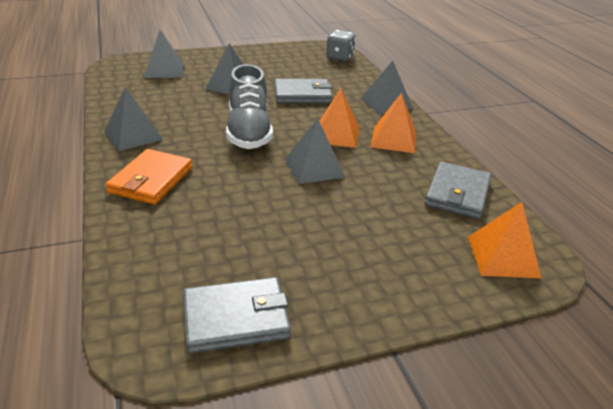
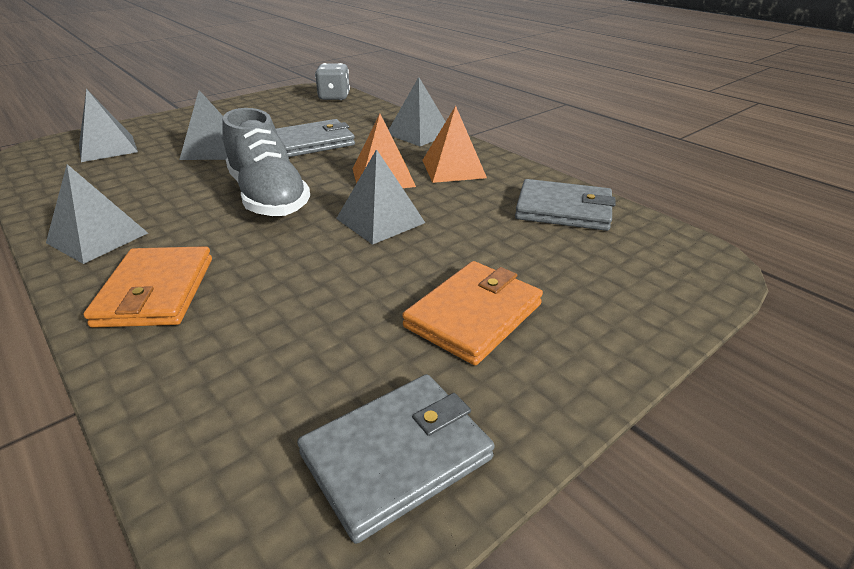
camera: 20 degrees left, 0 degrees up
grey wallet [425,162,491,219] -> grey wallet turned 75 degrees counterclockwise [515,179,616,231]
orange pyramid [468,202,541,278] -> none
none -> orange wallet [402,261,543,365]

